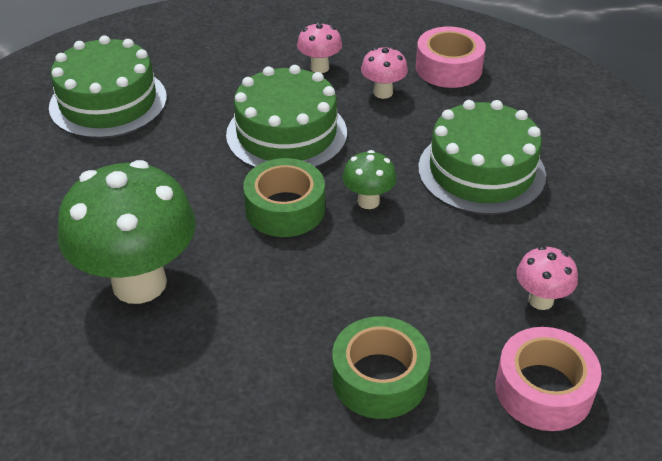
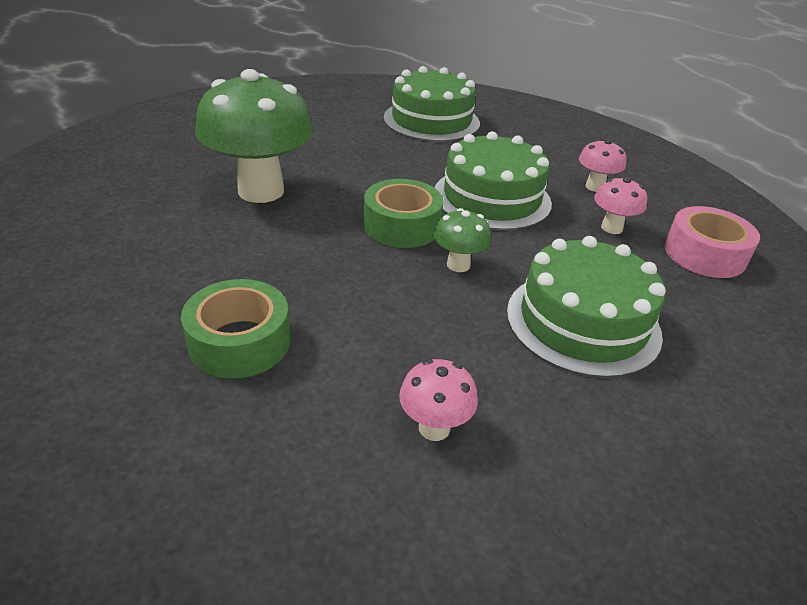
camera: 55 degrees right, 5 degrees down
pink tape [495,327,602,431] -> none

